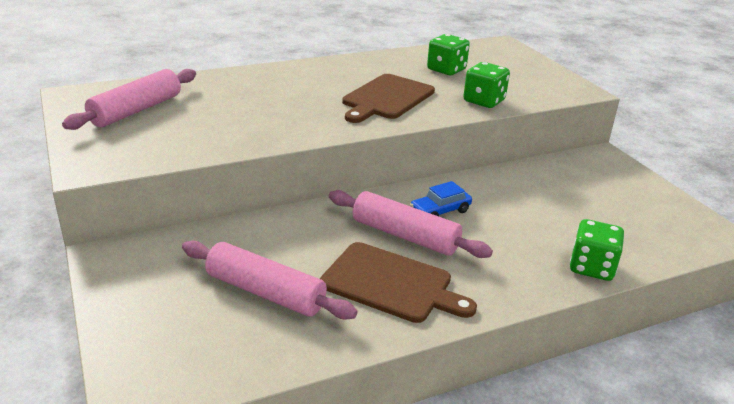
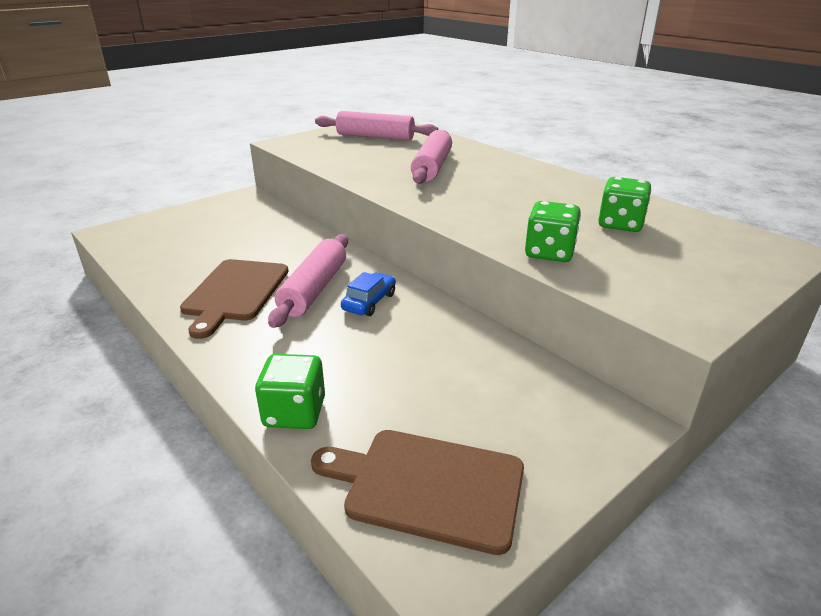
camera: 75 degrees right, 0 degrees up
pink rolling pin [182,241,357,319] -> pink rolling pin moved to [411,130,452,184]
brown cutting board [342,74,435,123] -> brown cutting board moved to [311,430,524,555]
blue car [410,181,472,216] -> blue car turned 75 degrees clockwise [341,272,396,316]

